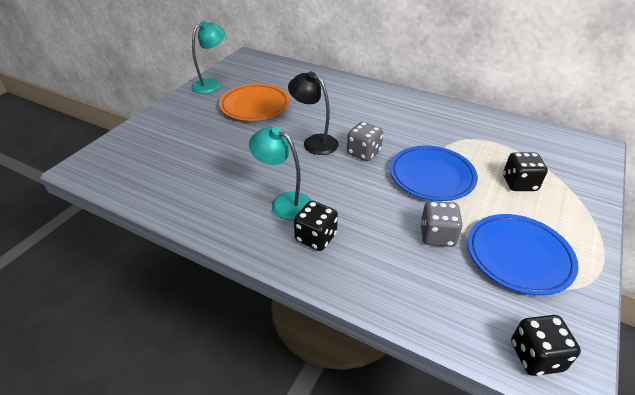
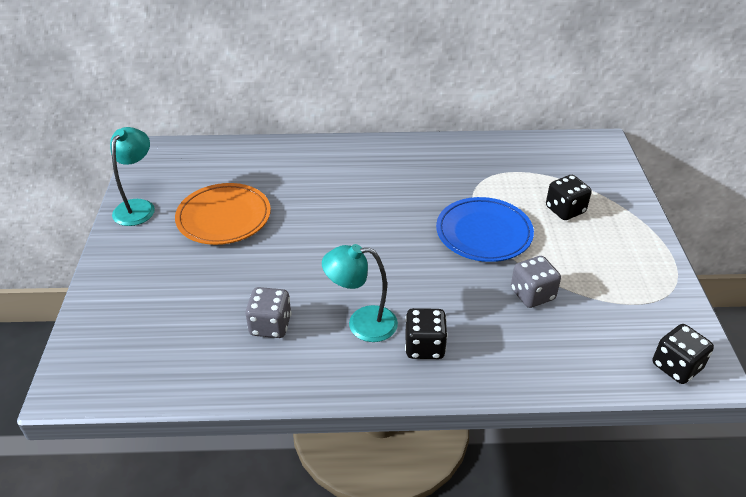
camera: 30 degrees left, 0 degrees up
black lamp [288,71,338,155] -> none
grey dice [347,122,383,161] -> grey dice moved to [245,287,292,338]
blue plate [468,214,579,295] -> none

